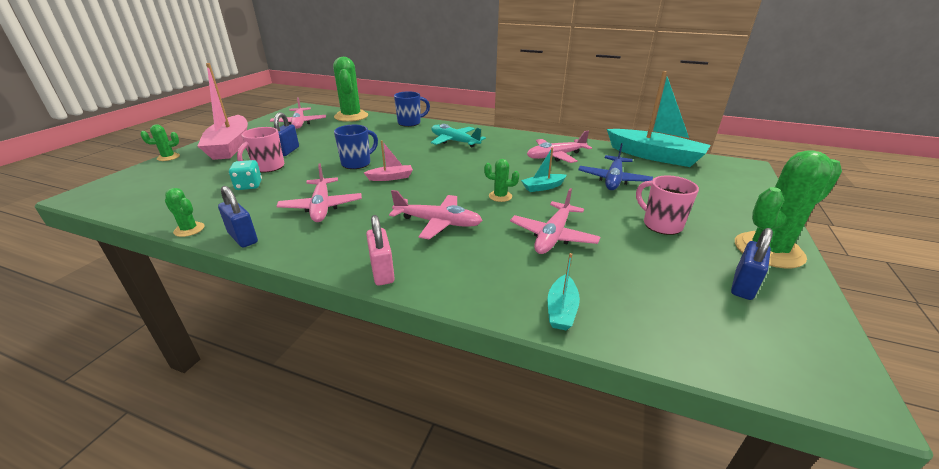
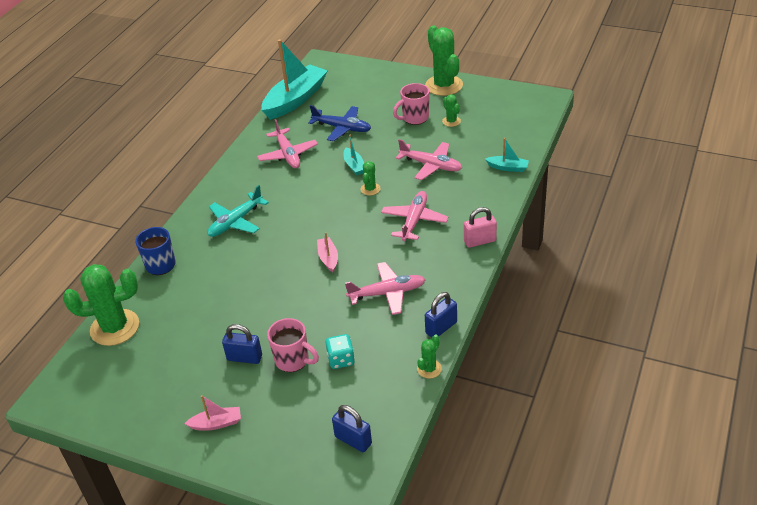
camera: 85 degrees left, 10 degrees up
green cactus [140,124,180,161] -> green cactus moved to [442,94,461,127]
pink boat [198,63,248,160] -> pink boat [184,395,241,431], size x0.44
pink plane [270,97,326,129] -> none
blue mug [334,125,378,169] -> none
blue padlock [731,228,773,300] -> blue padlock moved to [332,405,372,452]

